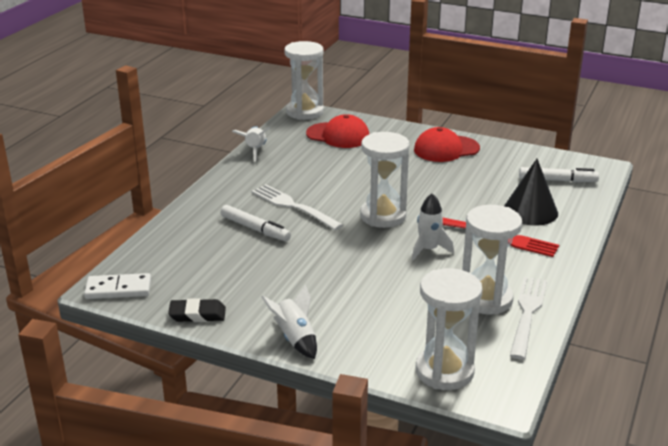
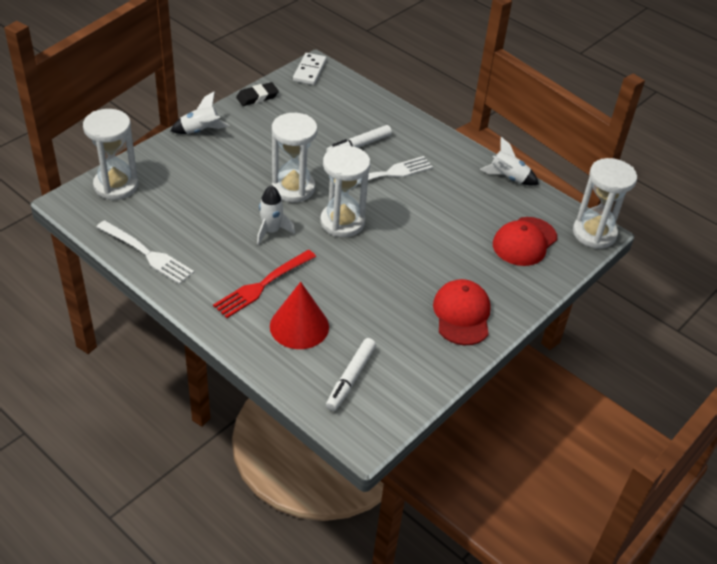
camera: 105 degrees right, 15 degrees up
black eraser [168,298,226,322] -> black eraser turned 45 degrees clockwise [236,82,279,106]
white hourglass [462,205,522,315] -> white hourglass moved to [272,113,318,202]
black cone [504,159,558,226] -> red cone [270,282,329,349]

